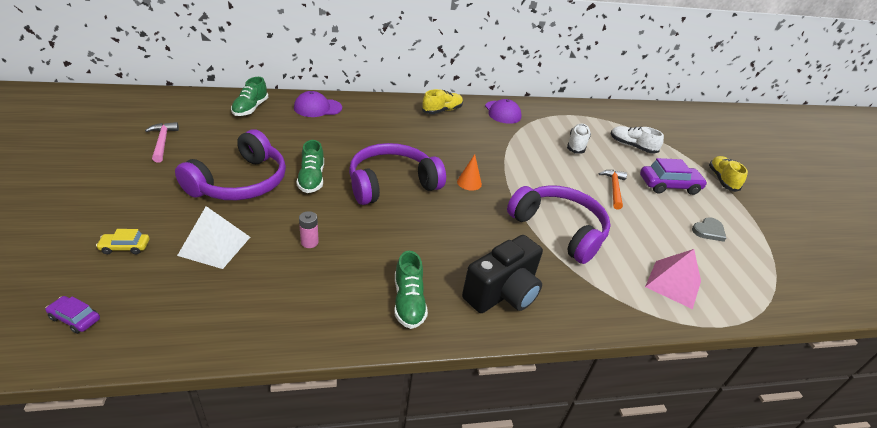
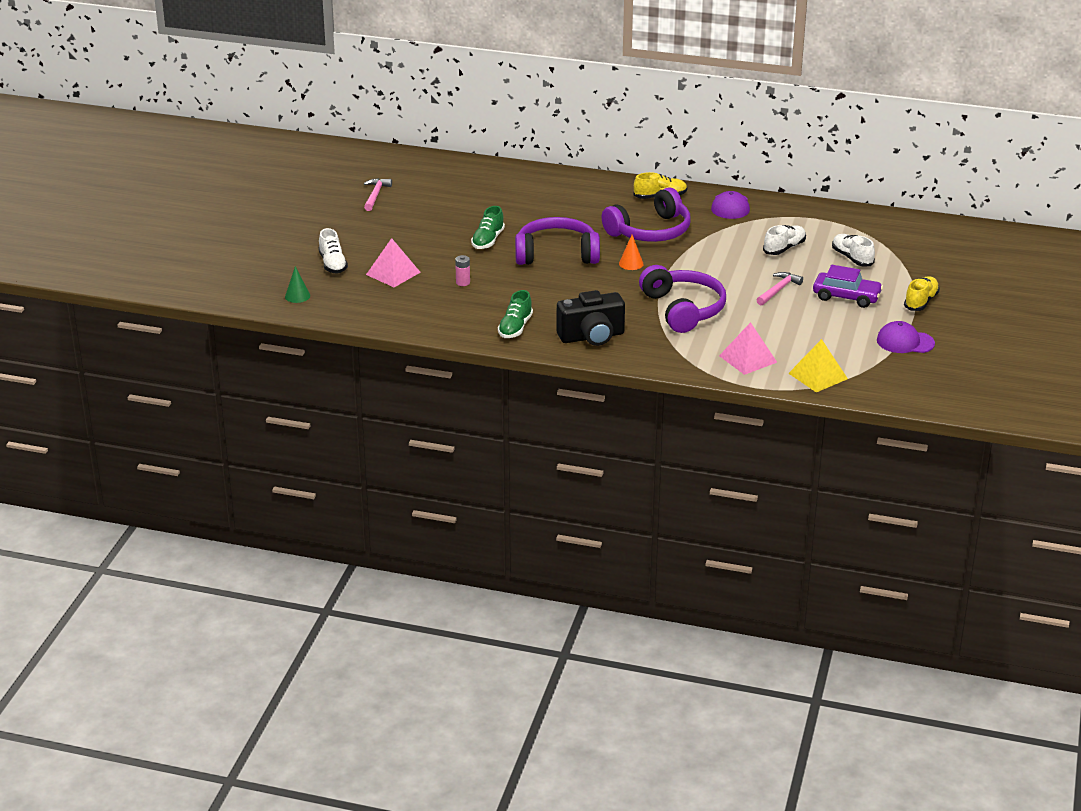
camera: 30 degrees right, 5 degrees down
purple car [45,296,100,334] -> green cone [285,266,310,303]
yellow car [96,229,149,254] -> white shoe [318,228,348,274]
purple headphones [175,129,286,200] -> purple headphones moved to [602,188,691,242]
white pyramid [177,206,250,269] -> pink pyramid [366,238,421,287]
green shoe [231,77,268,116] -> none
purple cap [294,91,342,117] -> purple cap moved to [877,321,935,353]
orange hammer [599,170,627,210] -> pink hammer [757,272,803,305]
grey heart [692,217,726,242] -> none
none -> yellow pyramid [788,339,848,392]

